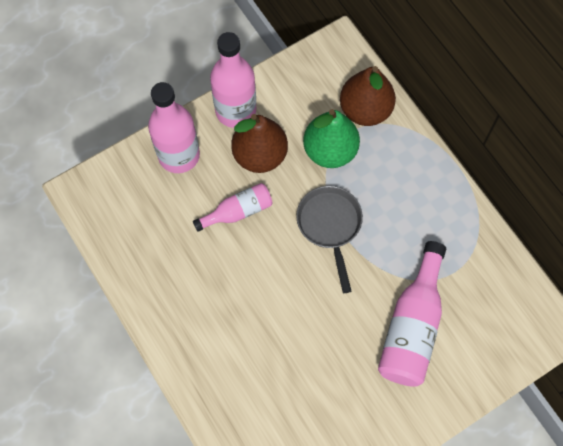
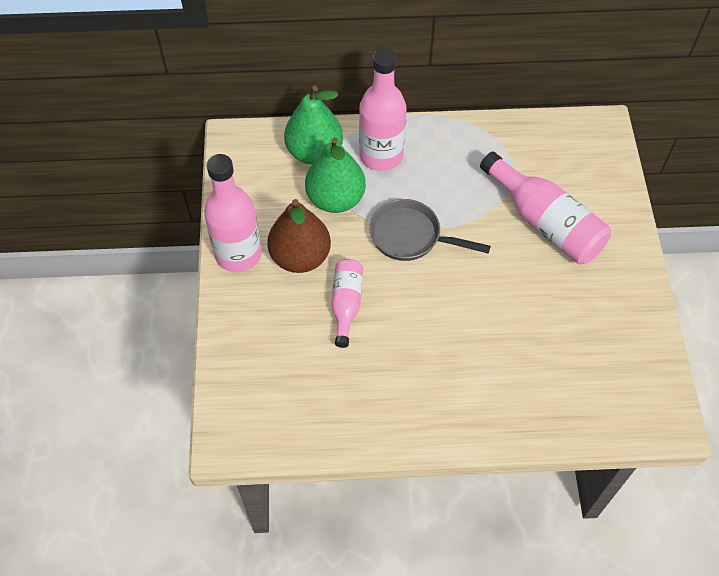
camera: 60 degrees left, 10 degrees down
pink bottle [148,82,200,173] -> pink bottle moved to [359,48,407,171]
brown pear [340,66,396,126] -> green pear [284,86,343,165]

